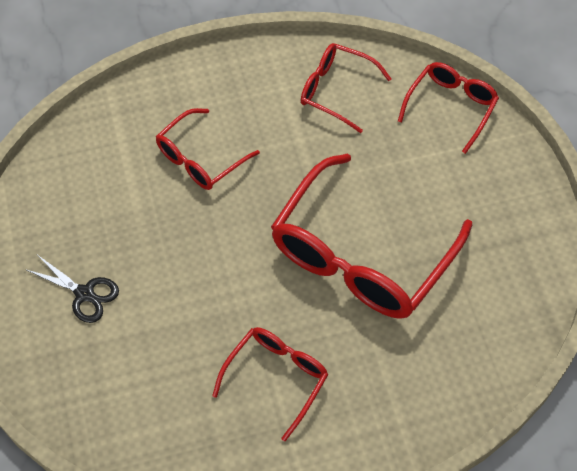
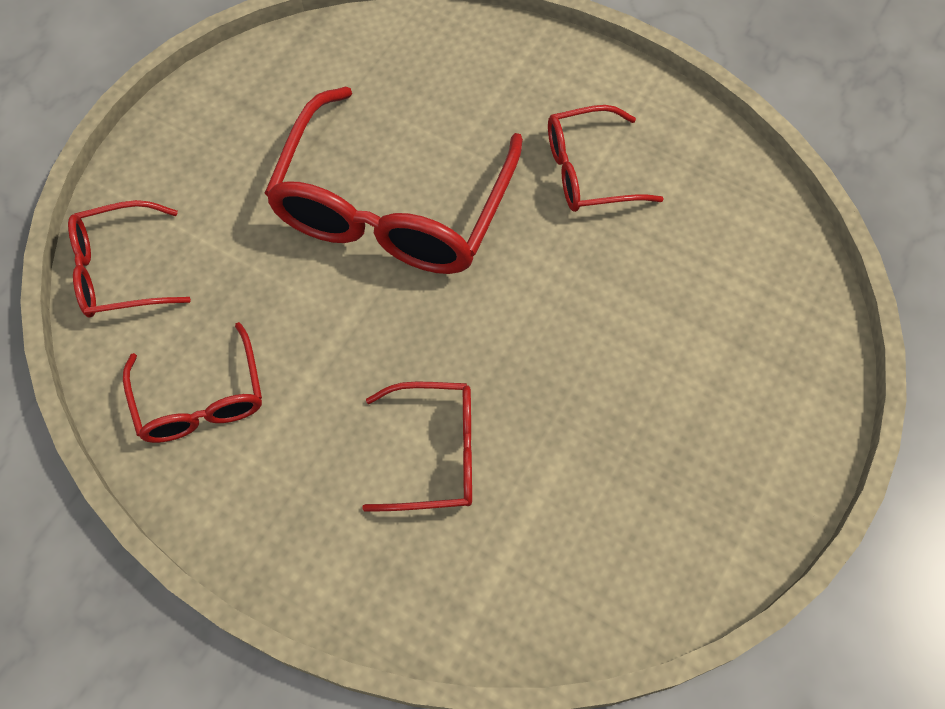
camera: 135 degrees left, 5 degrees up
black scissors [25,255,119,323] -> none
red glasses [271,153,472,319] -> red glasses turned 120 degrees clockwise [265,87,523,274]

